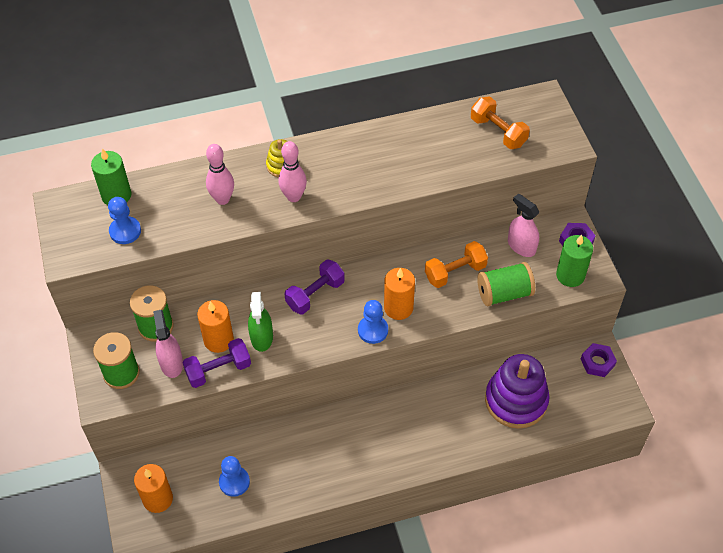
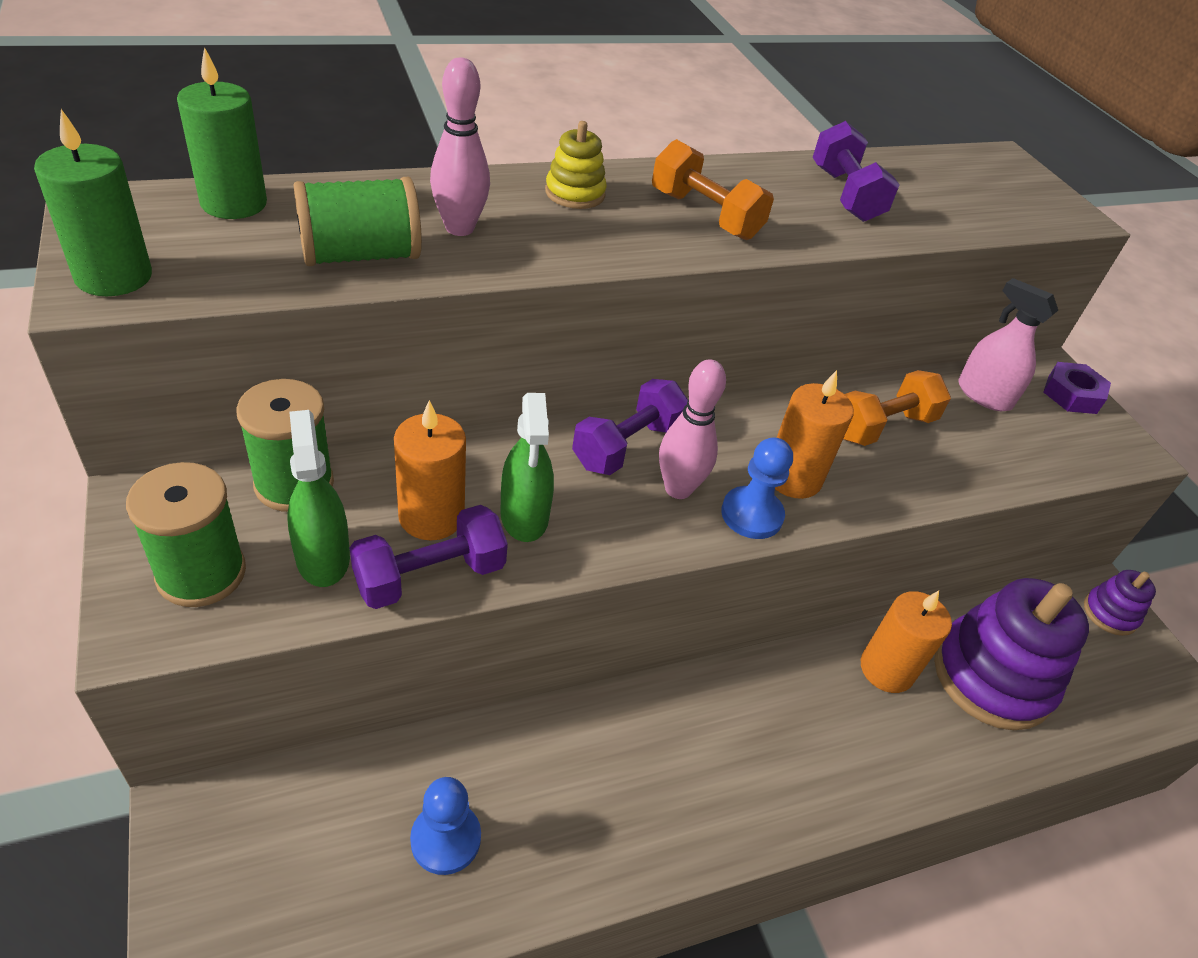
camera: 10 degrees left, 10 degrees down
blue pawn [108,197,141,244] -> none
orange candle [134,464,173,513] -> orange candle moved to [861,590,952,693]
pink spray bottle [153,310,183,378] -> green spray bottle [288,410,350,587]
pink bowling pin [279,141,307,202] -> pink bowling pin moved to [659,359,726,499]
orange dumbbell [471,96,530,149] -> orange dumbbell moved to [652,139,774,240]
green spool [477,262,535,306] -> green spool moved to [294,177,422,266]
green candle [556,235,593,287] -> green candle moved to [34,109,152,296]
purple nut [581,343,617,377] -> purple stacking toy [1084,570,1156,636]
none -> purple dumbbell [813,121,900,222]

